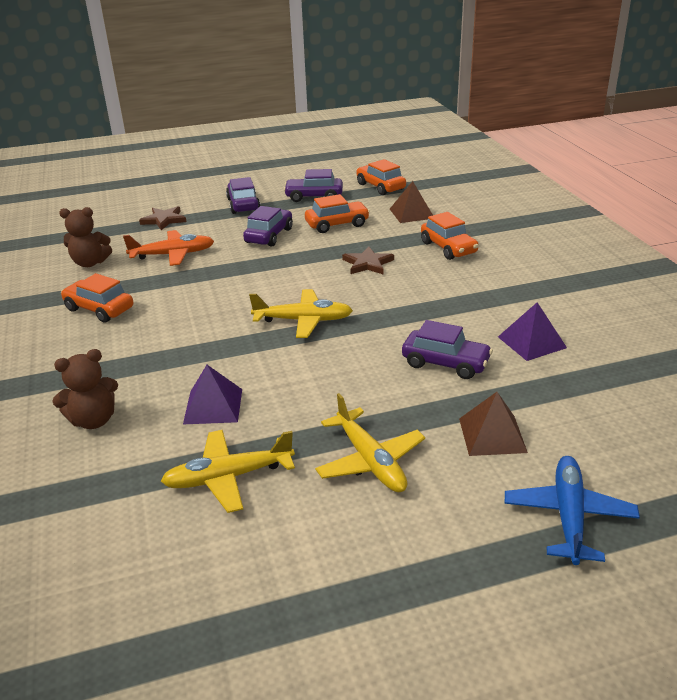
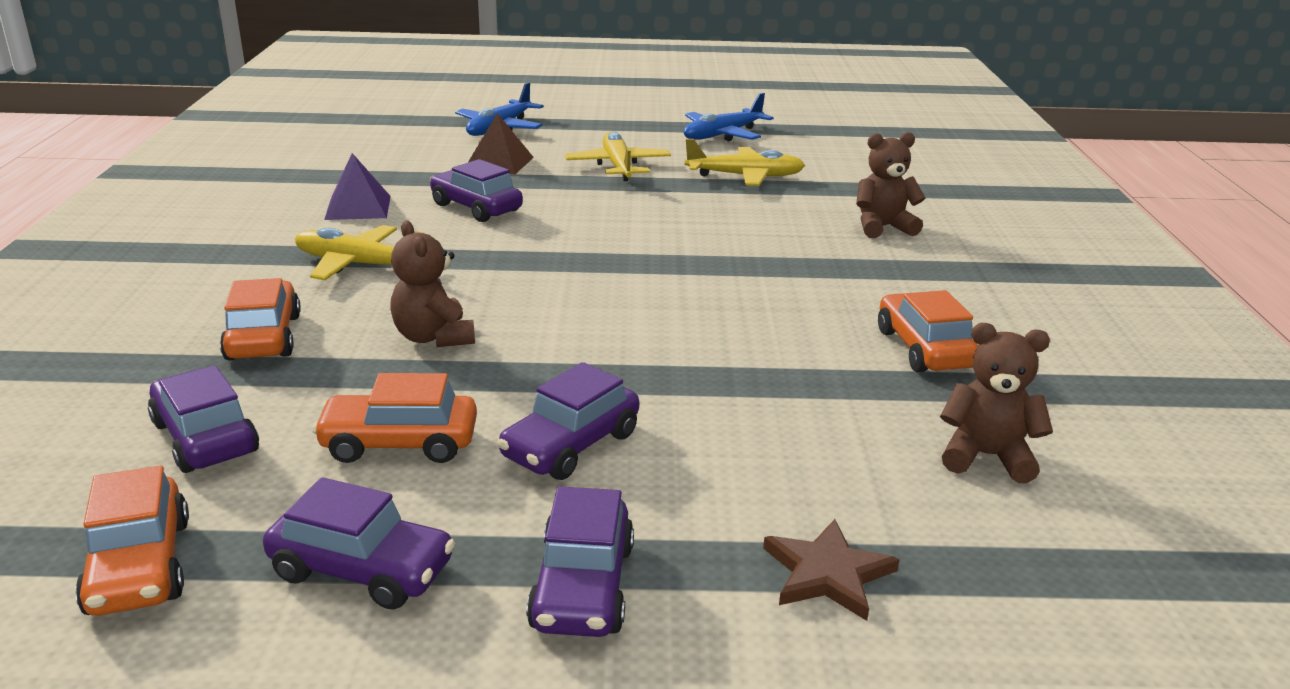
camera: 165 degrees left, 5 degrees down
orange car [61,273,133,323] -> orange car turned 150 degrees counterclockwise [878,290,978,372]
orange plane [123,230,214,266] -> none
purple pyramid [183,365,242,424] -> none
yellow plane [249,289,353,338] -> yellow plane moved to [295,225,423,280]
brown star [342,246,394,275] -> brown teddy bear [390,220,475,347]
brown pyramid [390,181,433,223] -> purple car [148,366,259,473]
none -> blue plane [684,93,774,141]

